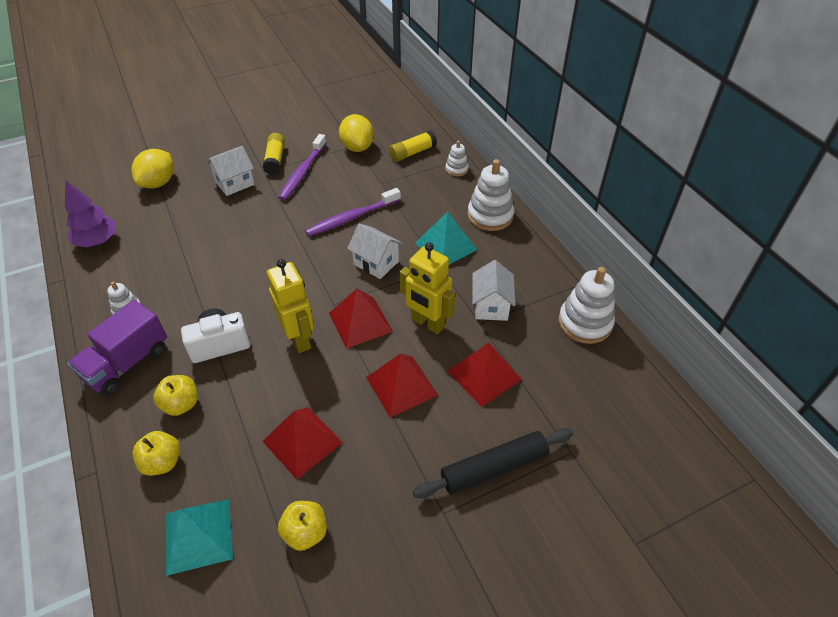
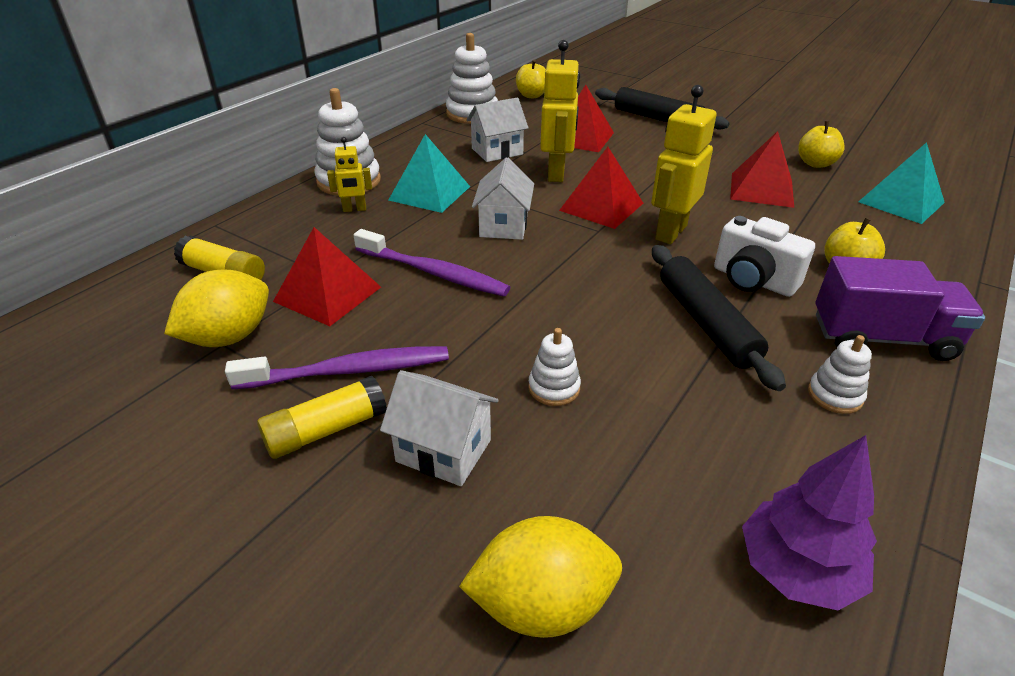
camera: 120 degrees left, 10 degrees down
yellow apple [132,431,180,476] -> yellow apple moved to [516,60,546,98]
red pyramid [366,353,438,418] -> red pyramid moved to [273,227,381,326]
white stacking toy [445,141,469,176] -> white stacking toy moved to [528,328,581,406]
none -> yellow robot [327,137,372,212]
none -> black rolling pin [652,245,786,391]

